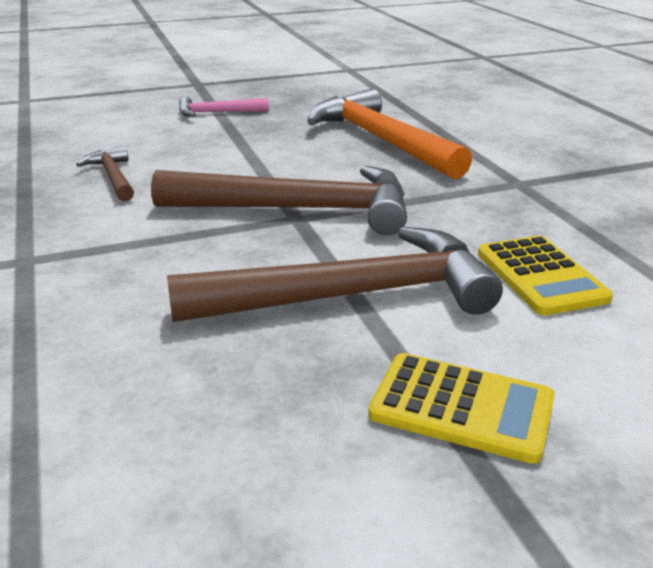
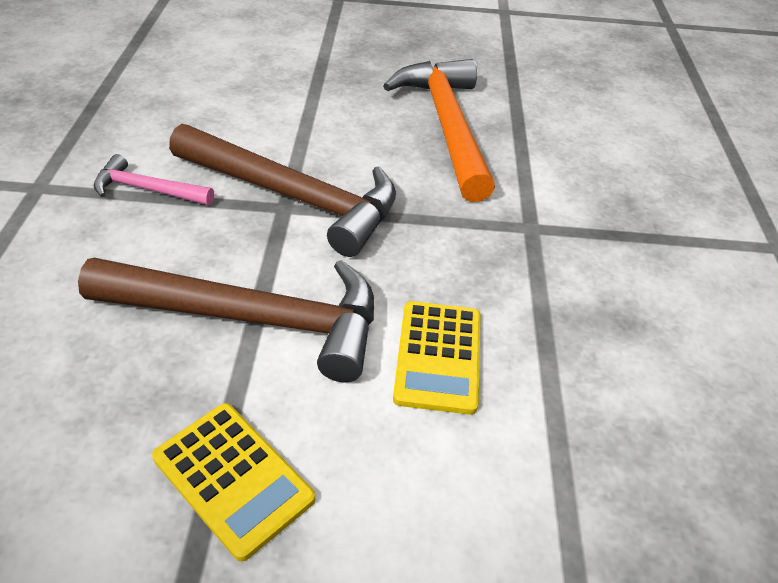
camera: 20 degrees right, 15 degrees up
brown hammer [76,146,134,201] -> none
pink hammer [179,97,269,117] -> pink hammer moved to [93,154,214,205]

